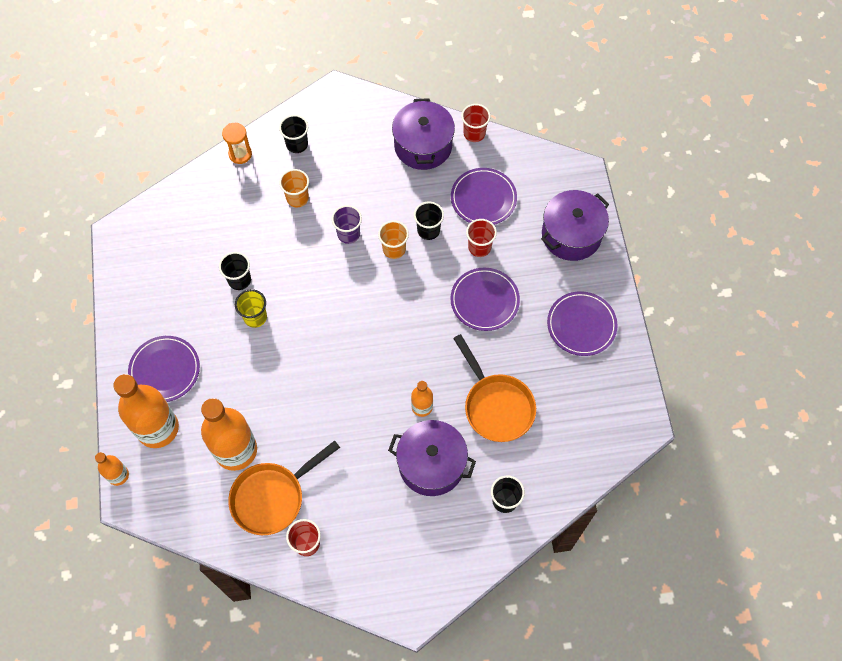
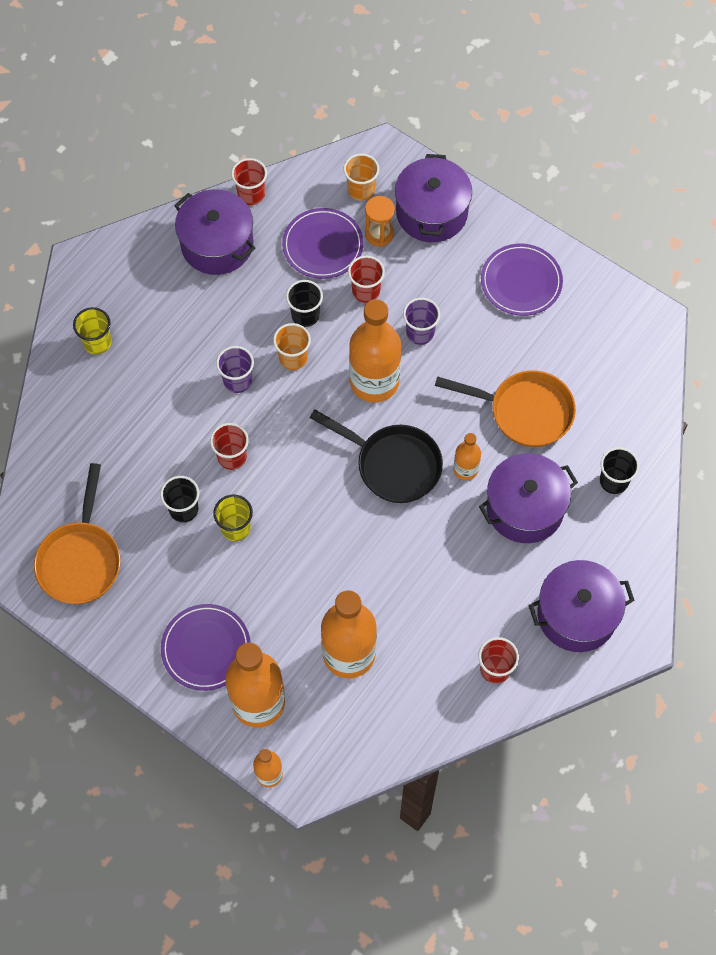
camera: 45 degrees left, 0 degrees up
orange hourglass [222,123,252,164] -> orange hourglass moved to [365,196,395,246]
orange pan [228,441,340,535] -> orange pan moved to [34,463,121,604]
black cup [279,115,308,153] -> yellow cup [73,307,111,354]
orange cup [279,169,309,207] -> orange cup moved to [343,153,379,201]
purple plate [450,268,520,331] -> purple cup [403,298,440,345]
none -> red cup [210,423,249,470]
none -> black pan [309,409,443,503]
none -> orange bottle [349,299,401,403]
none -> purple pot [529,560,635,652]

